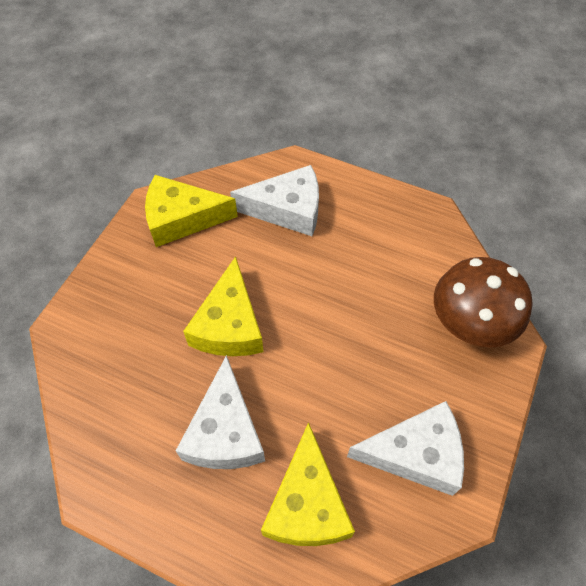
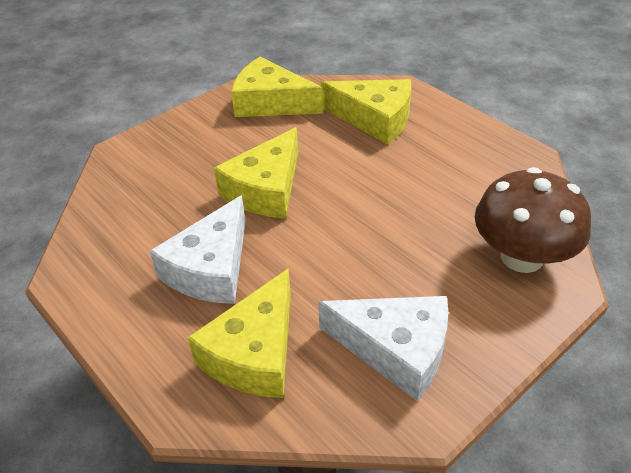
camera: 25 degrees right, 15 degrees down
white cheese [230,165,319,236] -> yellow cheese [321,79,411,144]

